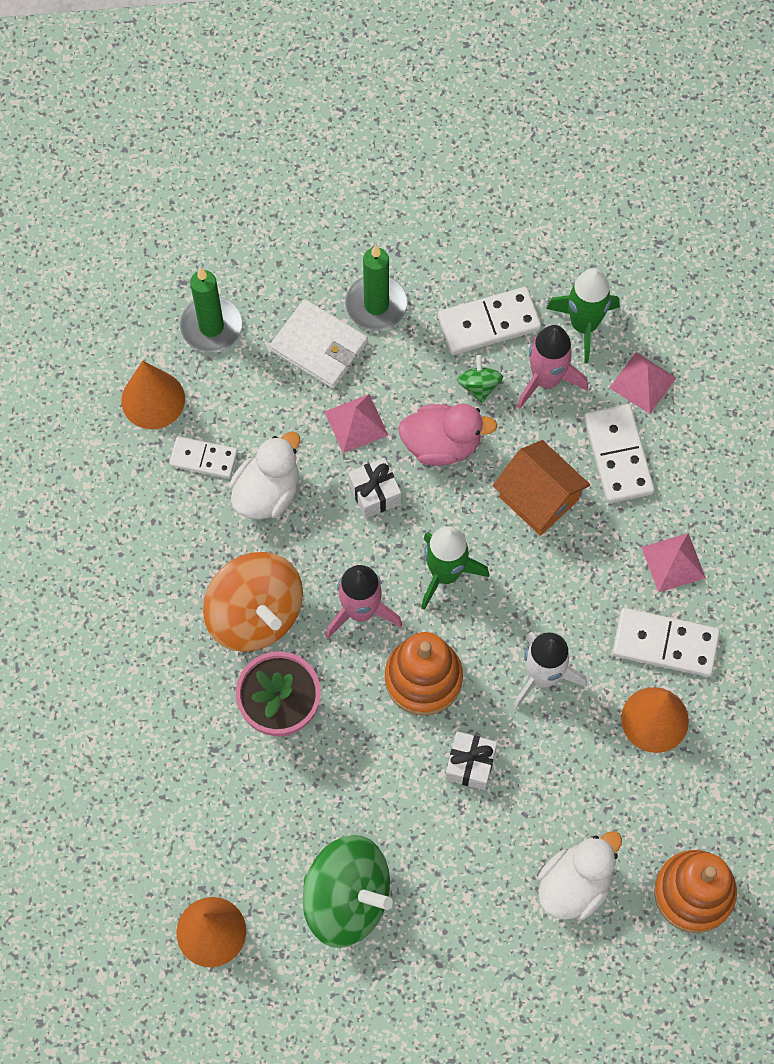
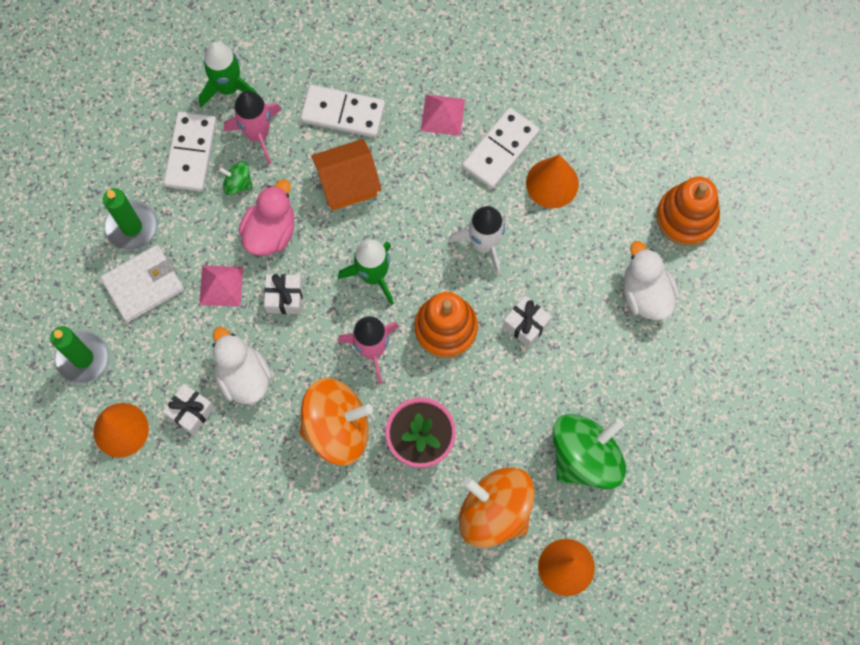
camera: 65 degrees left, 5 degrees up
white domino [169,436,238,479] -> white gift [163,384,215,435]
pink pyramid [609,352,676,414] -> none
none -> orange spinning top [459,467,535,548]

